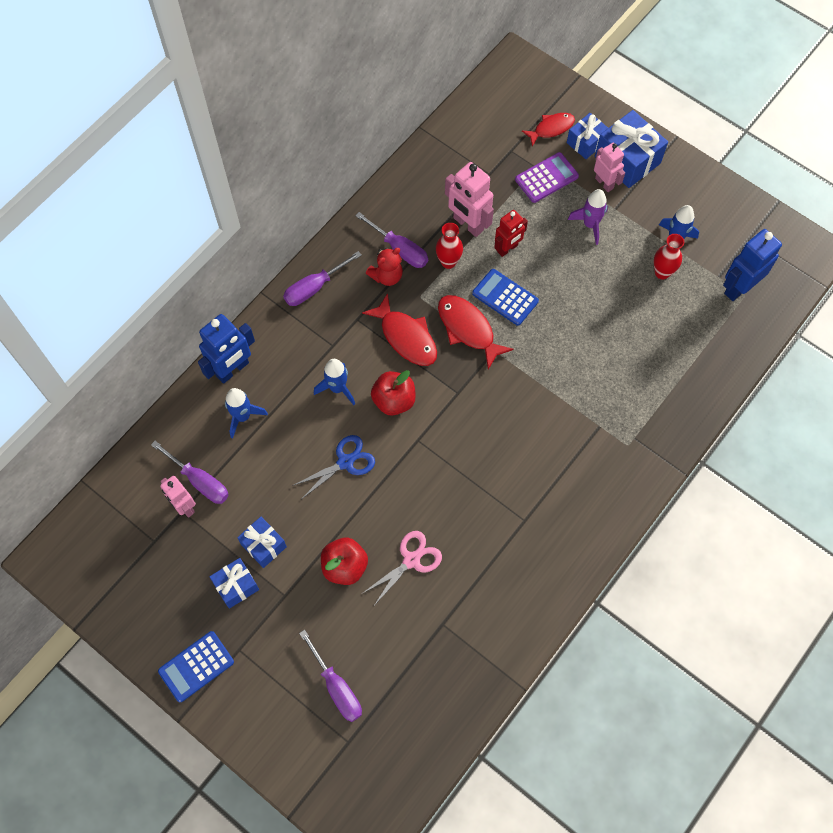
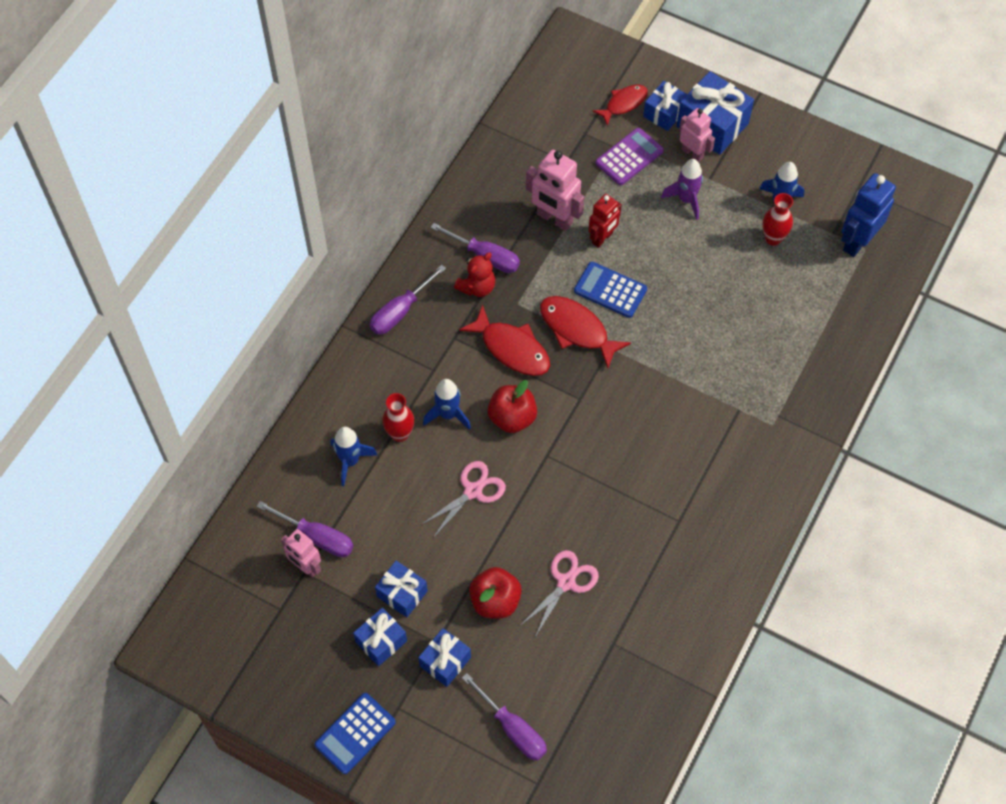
camera: 10 degrees left, 5 degrees down
blue robot [198,314,255,384] -> none
blue scissors [292,435,375,499] -> pink scissors [421,461,506,538]
red vase [436,223,463,269] -> red vase moved to [382,393,414,442]
none -> blue gift [418,628,471,687]

